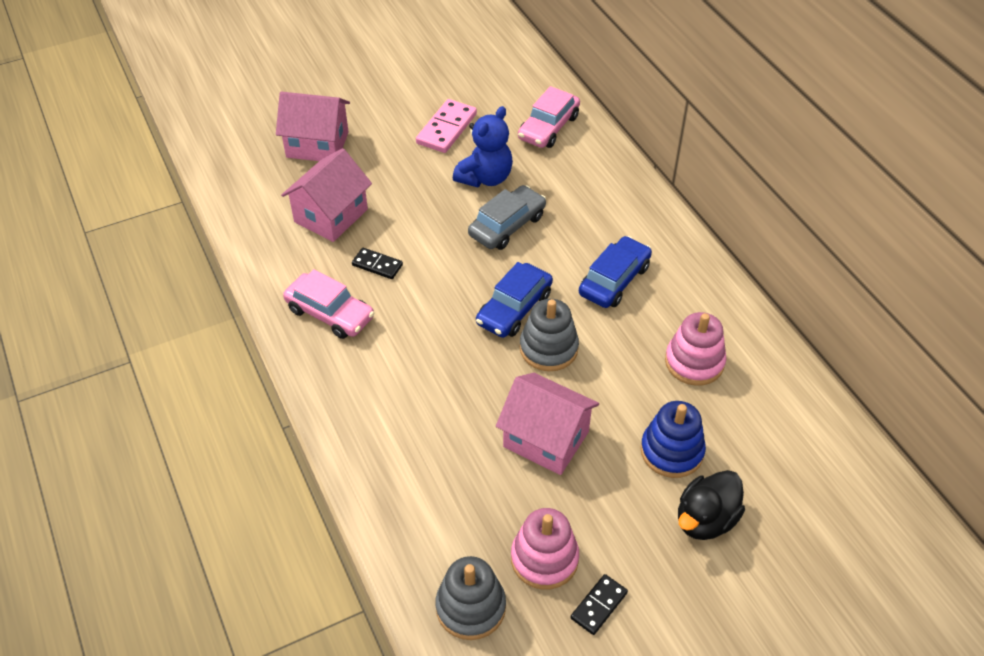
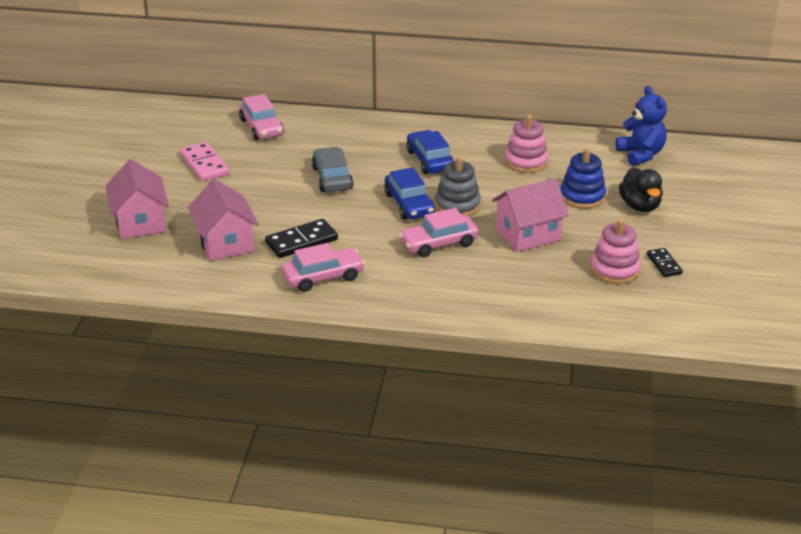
camera: 55 degrees left, 15 degrees down
pink house [276,92,350,161] -> pink house turned 60 degrees counterclockwise [106,159,169,239]
black domino [352,248,403,279] -> black domino [265,219,338,258], size x1.65
grey stacking toy [435,556,506,640] -> none
blue teddy bear [453,106,513,188] -> blue teddy bear moved to [616,86,667,166]
none -> pink car [399,208,479,257]

